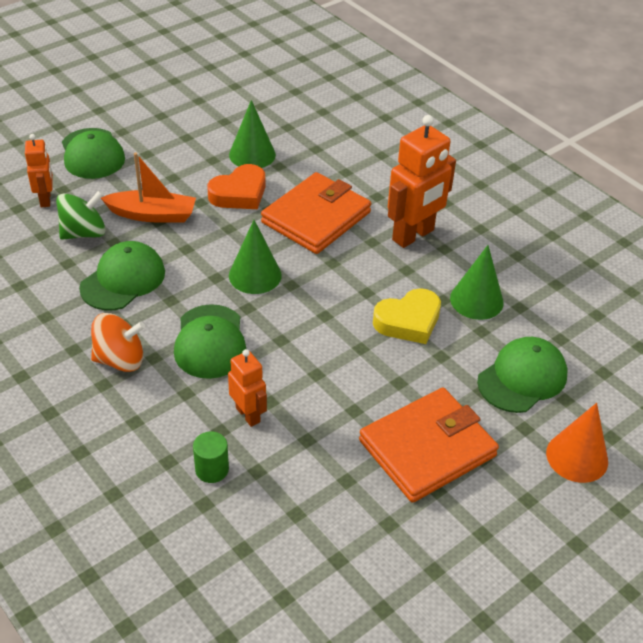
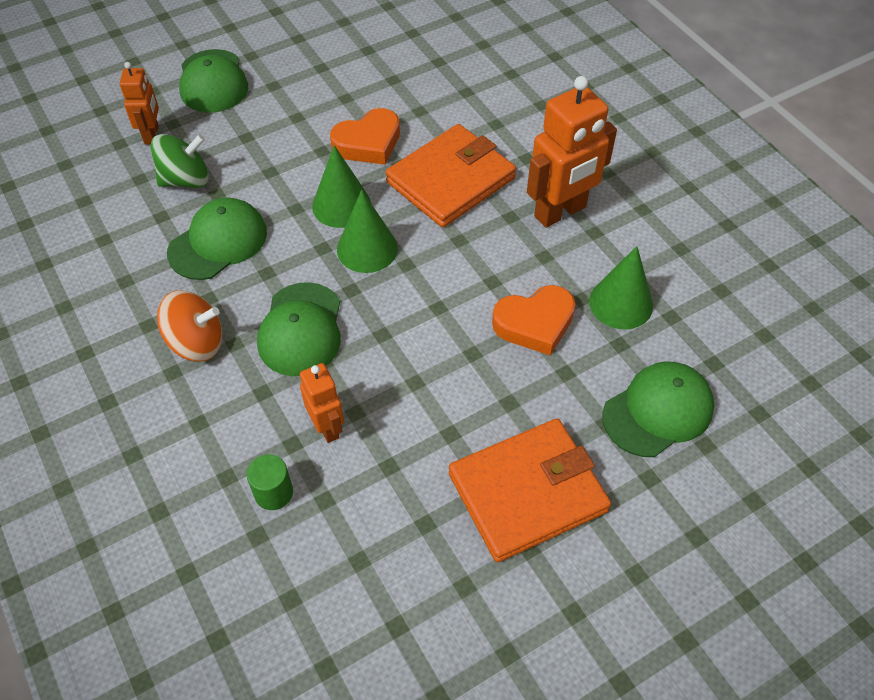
camera: 10 degrees right, 10 degrees up
orange boat [101,153,196,223] -> none
green cone [229,100,276,168] -> green cone moved to [312,145,371,228]
yellow heart [373,288,441,344] -> orange heart [492,285,575,355]
orange cone [546,403,608,483] -> none

